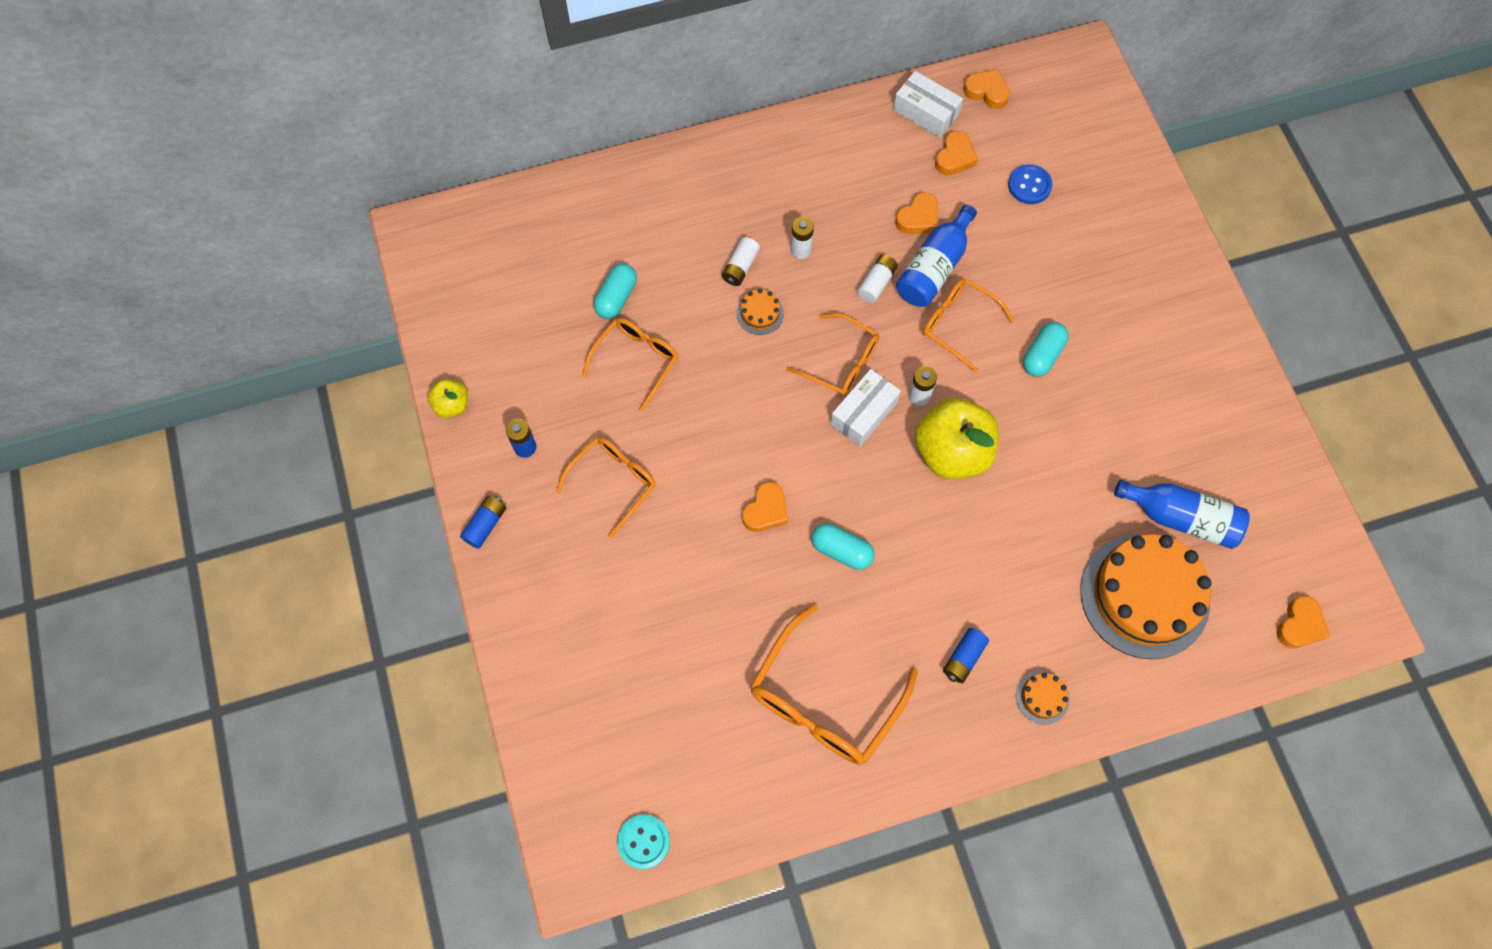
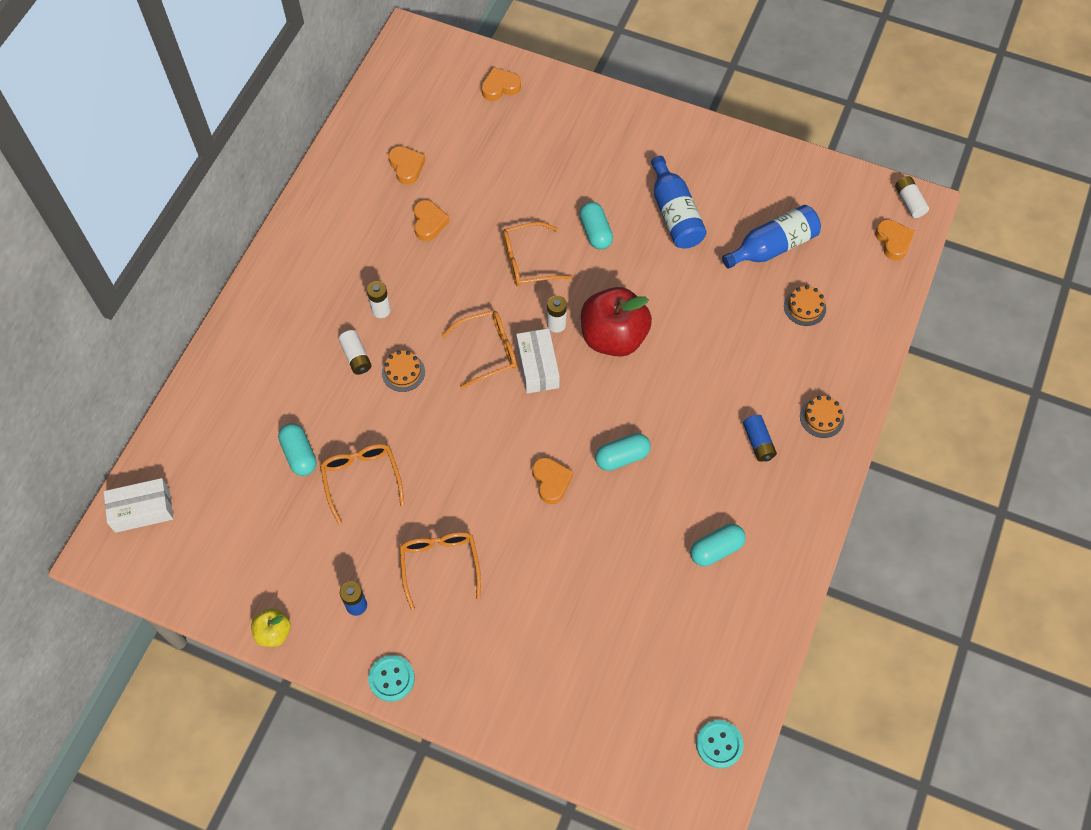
camera: 50 degrees left, 5 degrees down
blue battery [460,496,506,549] -> turquoise button [368,655,415,702]
orange glasses [750,604,918,765] -> turquoise capsule [690,524,746,566]
white battery [857,255,898,303] -> white battery moved to [895,176,929,218]
white box [893,71,963,138] -> white box moved to [104,478,173,533]
blue bottle [896,205,977,307] -> blue bottle moved to [651,156,707,249]
yellow apple [915,398,999,479] -> red apple [581,287,652,357]
orange heart [963,69,1010,109] -> orange heart moved to [481,67,521,101]
blue button [1008,164,1052,204] -> none
orange cake [1080,534,1212,659] -> orange cake [784,285,826,326], size x0.40

